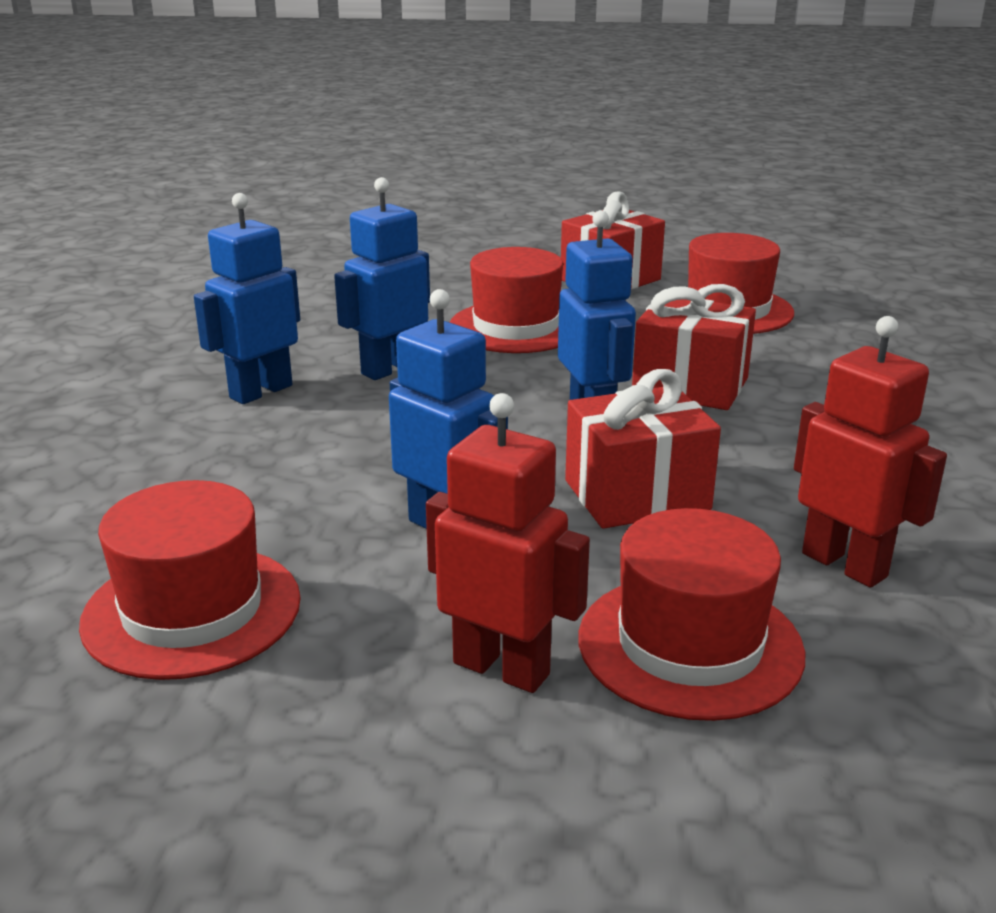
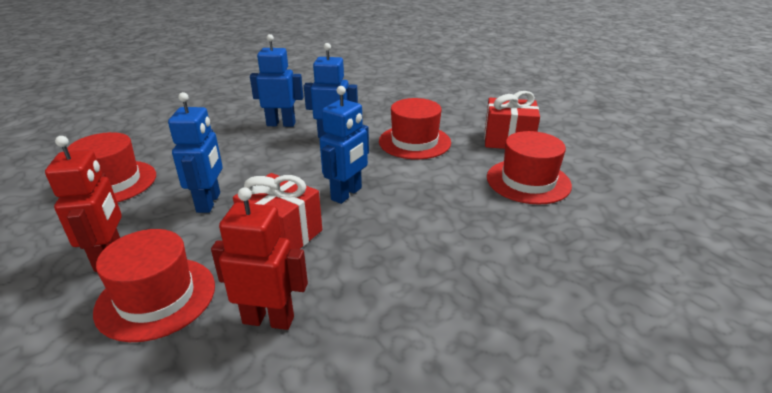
camera: 50 degrees right, 5 degrees up
red gift [632,284,756,410] -> none
red robot [794,316,947,588] -> red robot turned 90 degrees counterclockwise [211,187,308,330]

